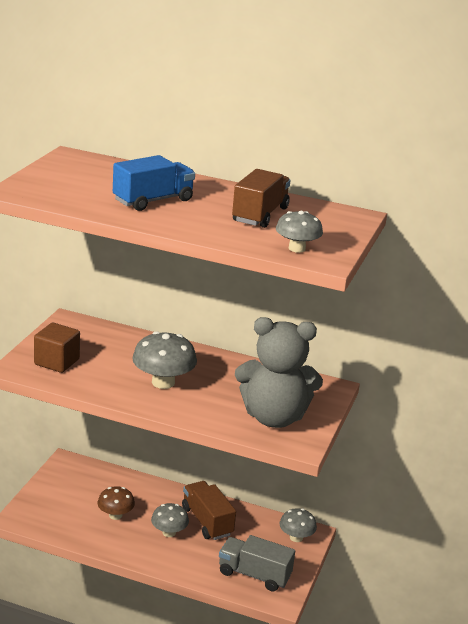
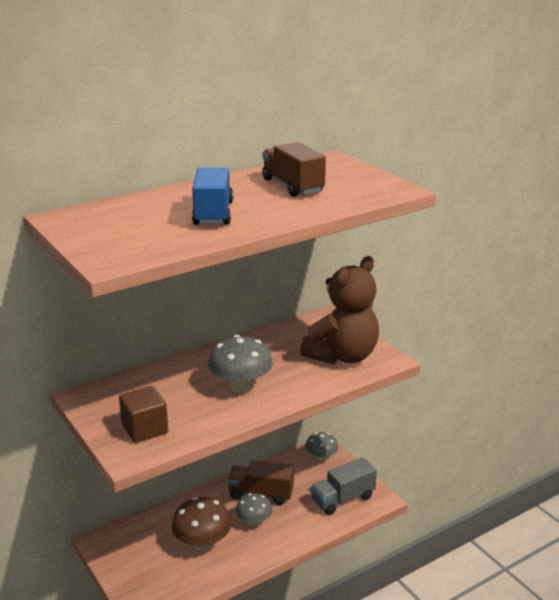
camera: 50 degrees left, 0 degrees up
brown mushroom [98,486,135,520] -> brown mushroom [172,497,231,551], size x1.57
grey teddy bear [235,317,323,428] -> brown teddy bear [300,256,379,364]
grey mushroom [276,211,323,253] -> none

